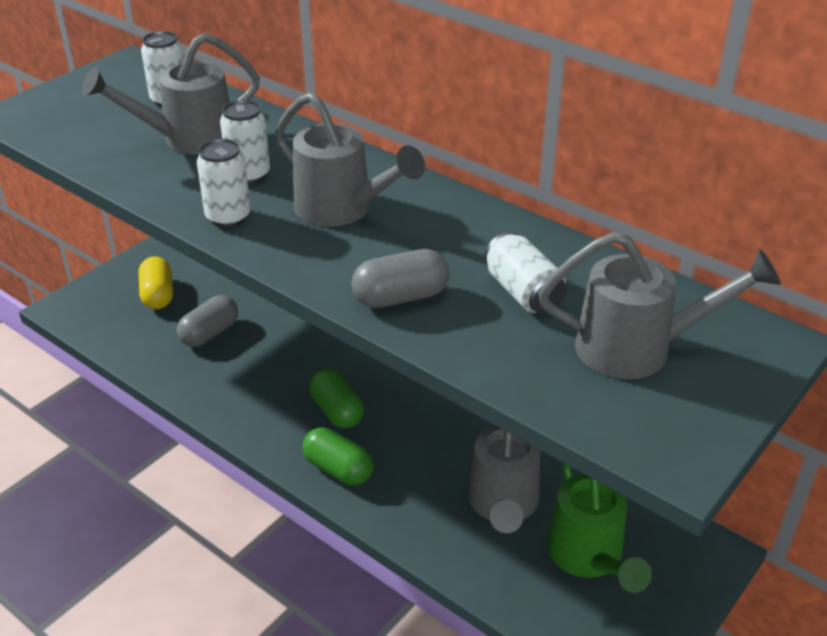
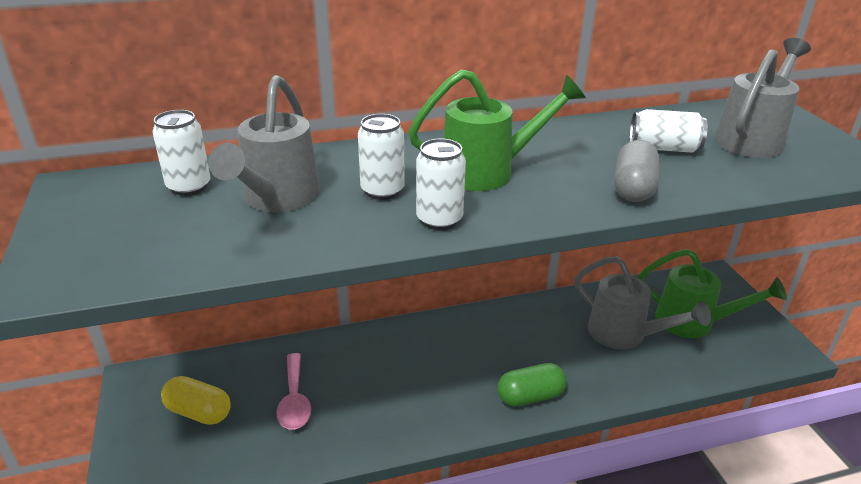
camera: 55 degrees left, 5 degrees down
grey capsule [177,295,238,347] -> pink spoon [276,353,311,430]
grey watering can [275,92,425,227] -> green watering can [409,69,586,191]
green capsule [309,368,364,428] -> none

